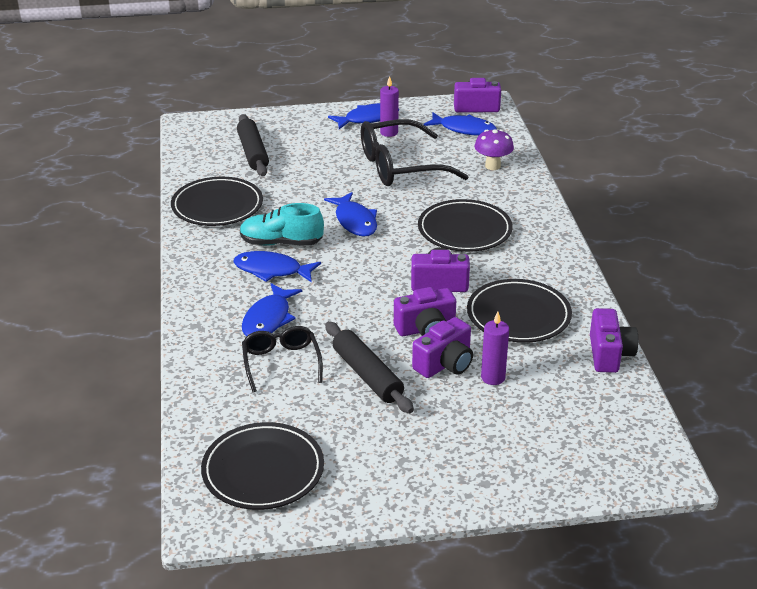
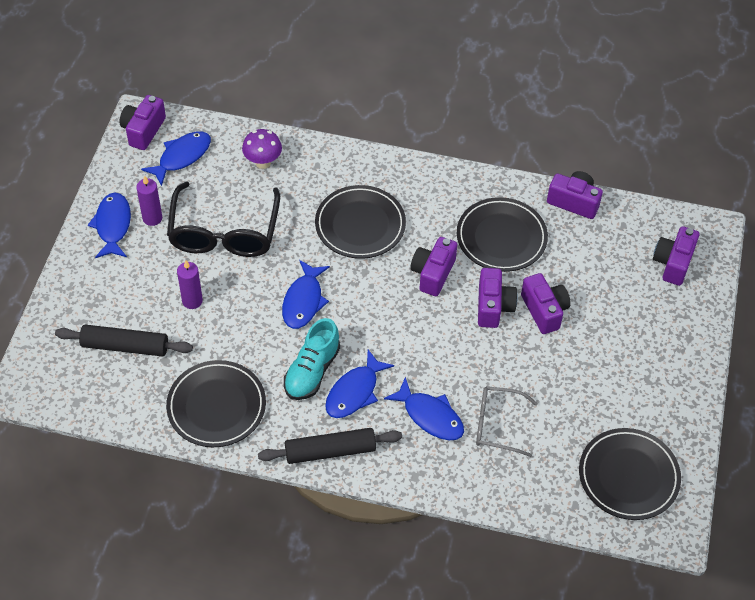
camera: 70 degrees left, 20 degrees up
black glasses [242,326,323,392] -> grey glasses [476,386,538,457]
blue fish [324,192,377,237] -> blue fish turned 105 degrees clockwise [282,260,330,329]
black rolling pin [325,321,414,413] -> black rolling pin moved to [258,428,402,464]
purple candle [481,312,509,385] -> purple candle moved to [177,261,203,309]
none -> purple camera [653,226,699,286]

